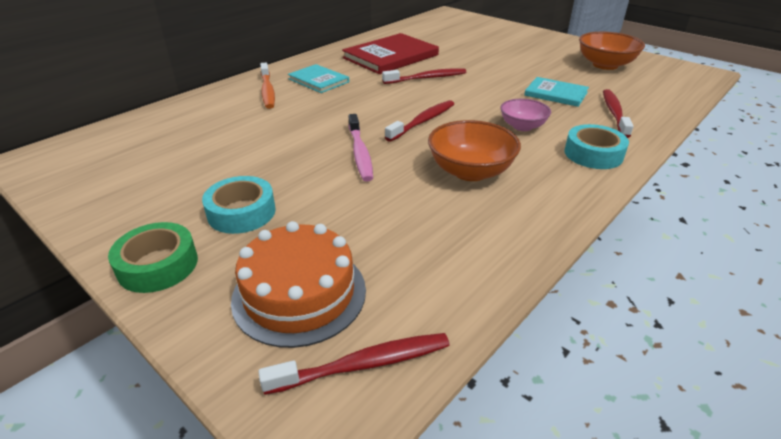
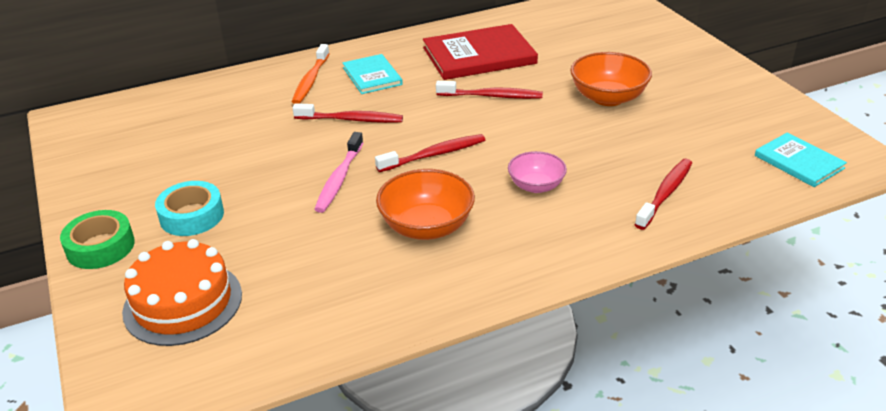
camera: 25 degrees right, 0 degrees up
red toothbrush [258,333,450,395] -> red toothbrush moved to [293,103,403,123]
turquoise book [524,77,589,107] -> turquoise book moved to [755,133,847,187]
turquoise tape [564,124,629,169] -> none
orange bowl [579,32,645,70] -> orange bowl moved to [570,52,652,106]

